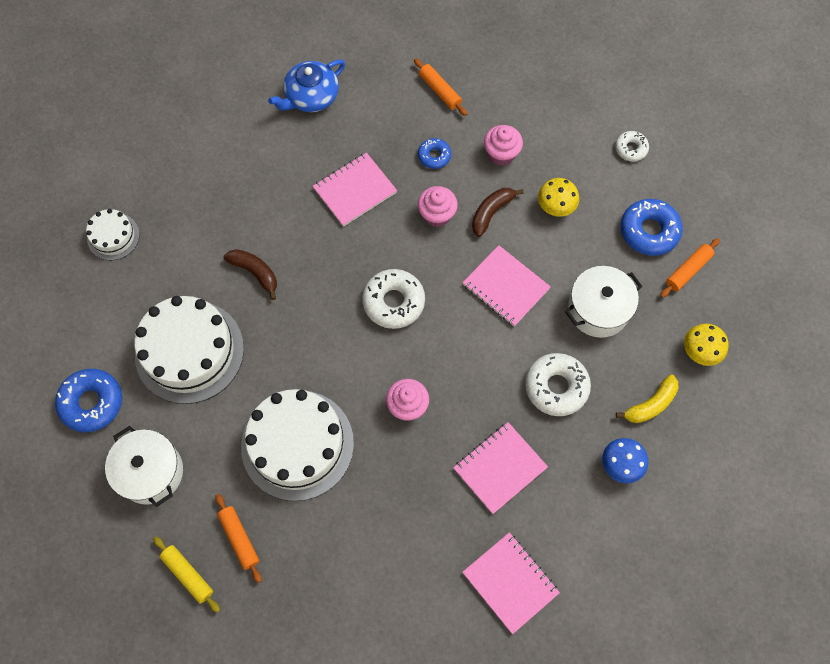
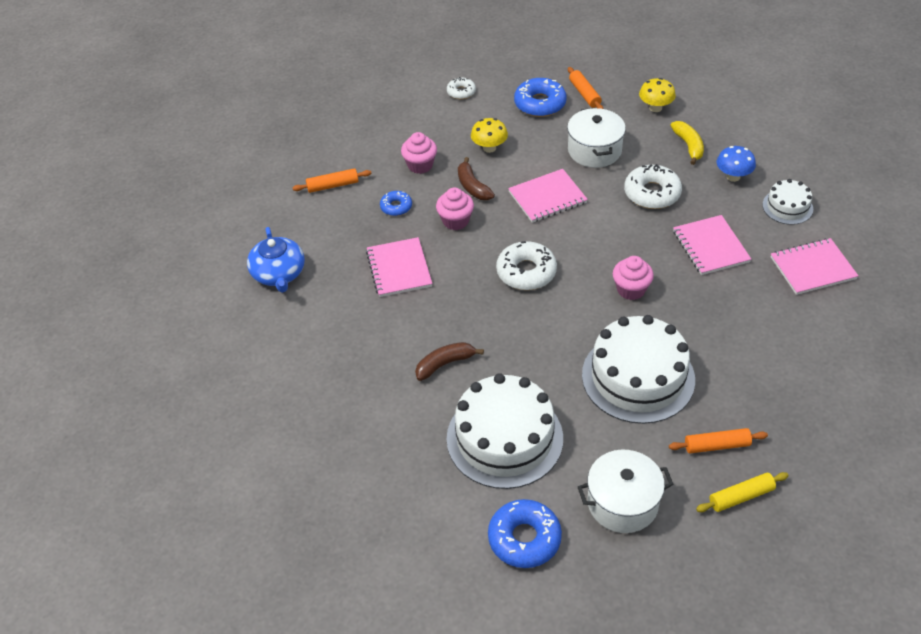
camera: 65 degrees left, 20 degrees down
white cake [86,209,140,261] -> white cake moved to [763,179,813,225]

